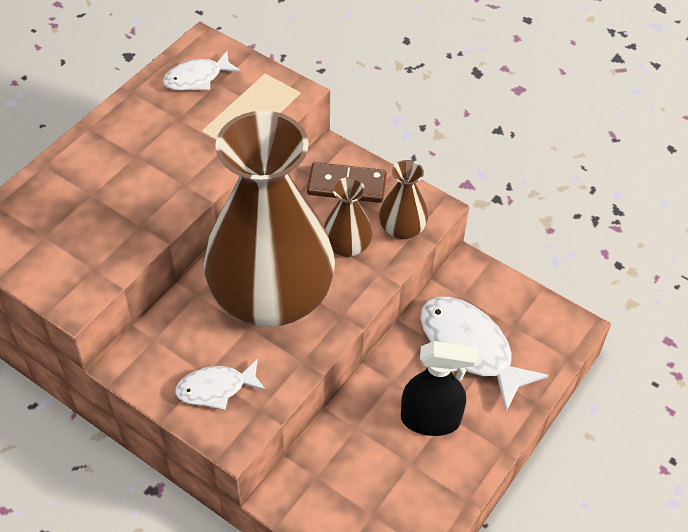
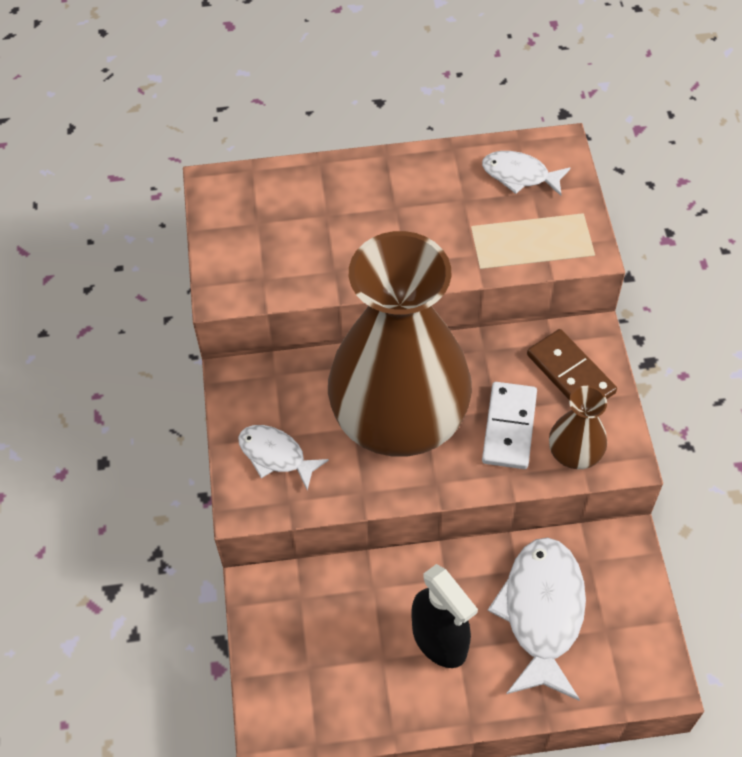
camera: 50 degrees right, 5 degrees up
brown vase [324,177,372,257] -> white domino [482,382,537,469]

